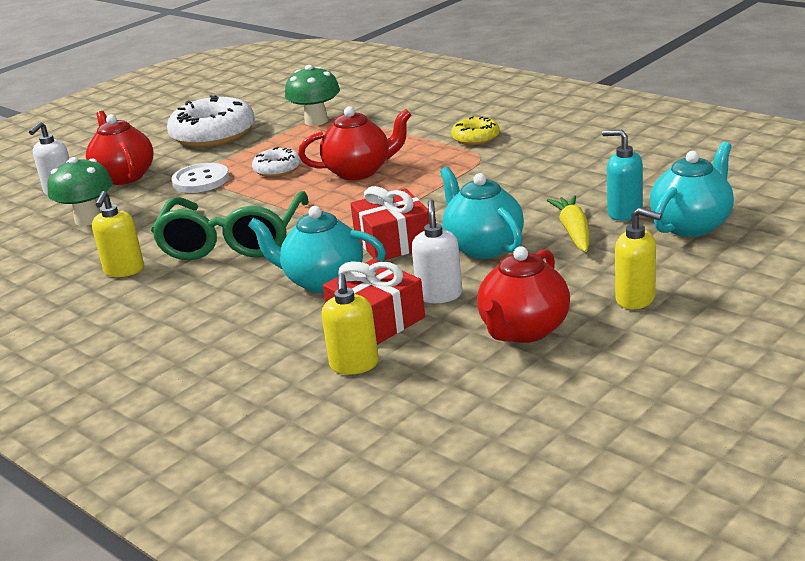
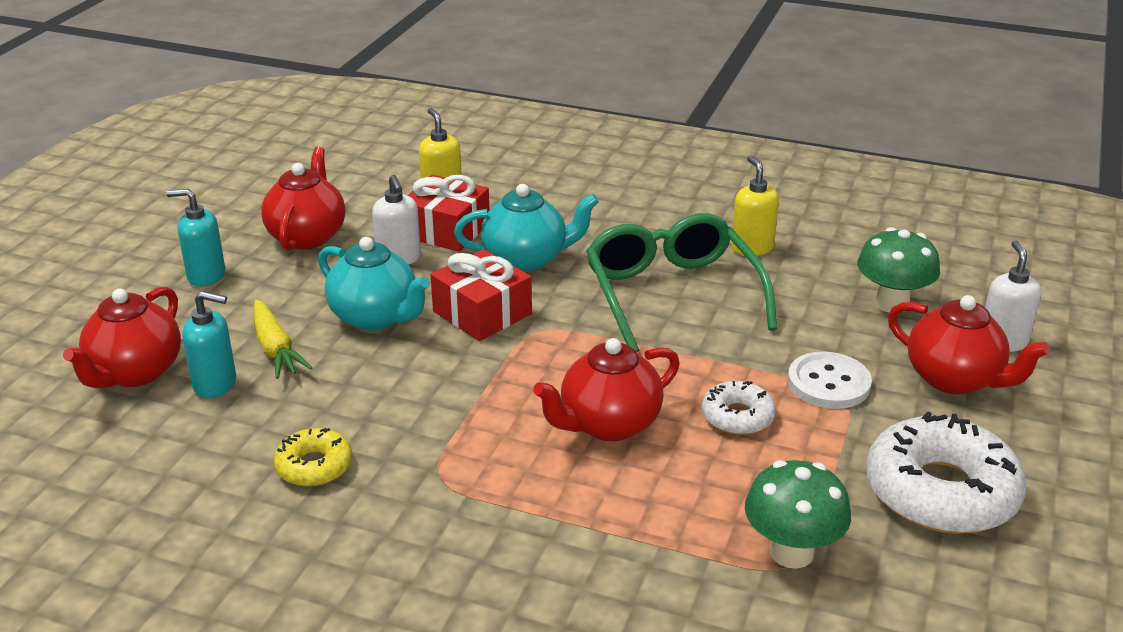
camera: 155 degrees right, 5 degrees up
yellow donut [451,116,500,145] -> yellow donut moved to [273,428,352,487]
yellow soap dispenser [615,207,662,309] -> turquoise soap dispenser [166,189,225,286]
turquoise teapot [650,142,734,237] -> red teapot [63,286,181,388]

